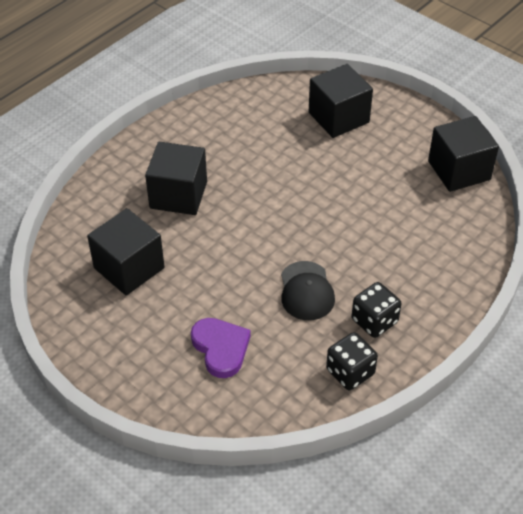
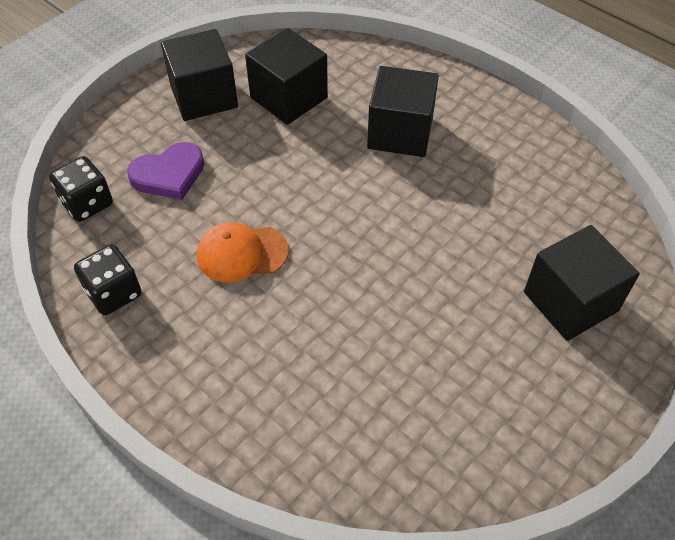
camera: 90 degrees right, 5 degrees up
black cap [281,261,335,320] -> orange cap [197,222,289,282]
black dice [352,282,402,338] -> black dice moved to [49,156,113,222]
black cube [428,116,499,192] -> black cube moved to [161,29,238,121]

